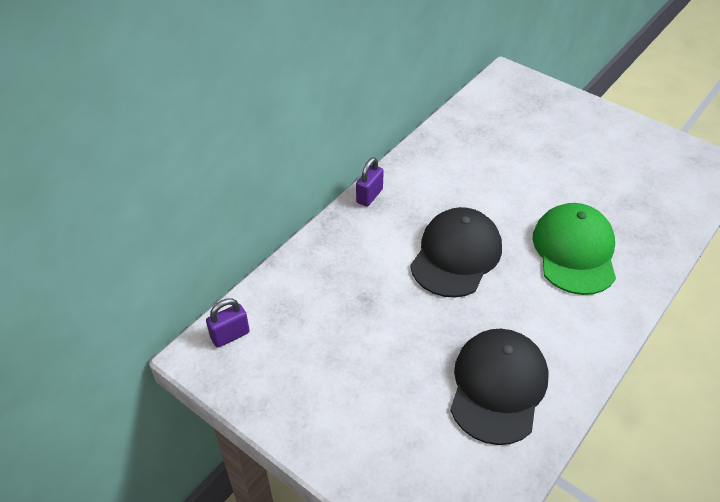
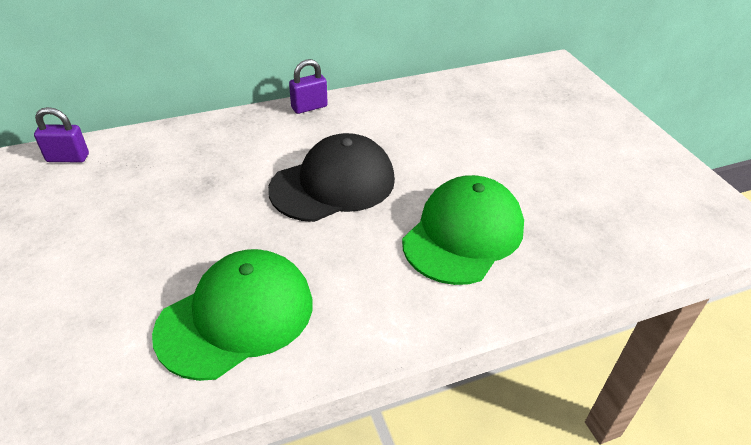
camera: 30 degrees right, 5 degrees down
black cap [450,329,548,445] -> green cap [152,249,313,381]

